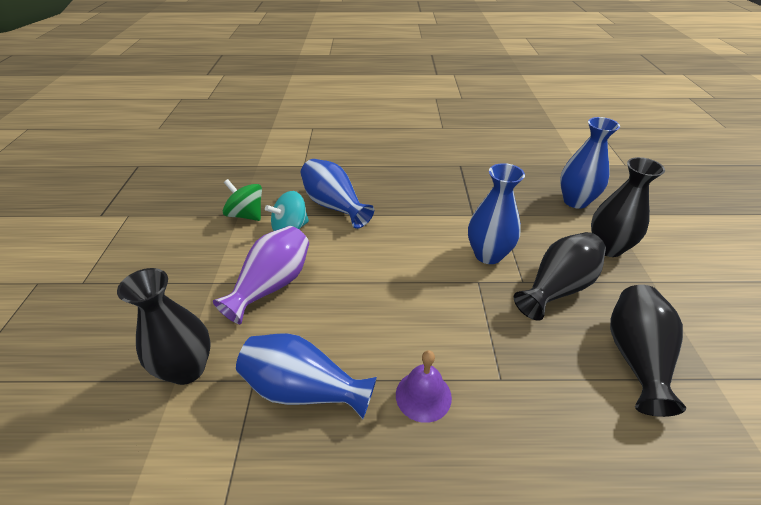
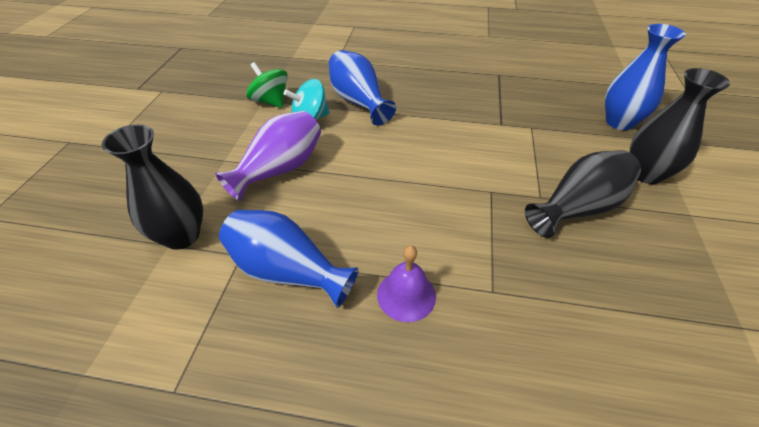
camera: 10 degrees right, 5 degrees up
blue vase [468,163,525,264] -> none
black vase [610,285,686,417] -> none

